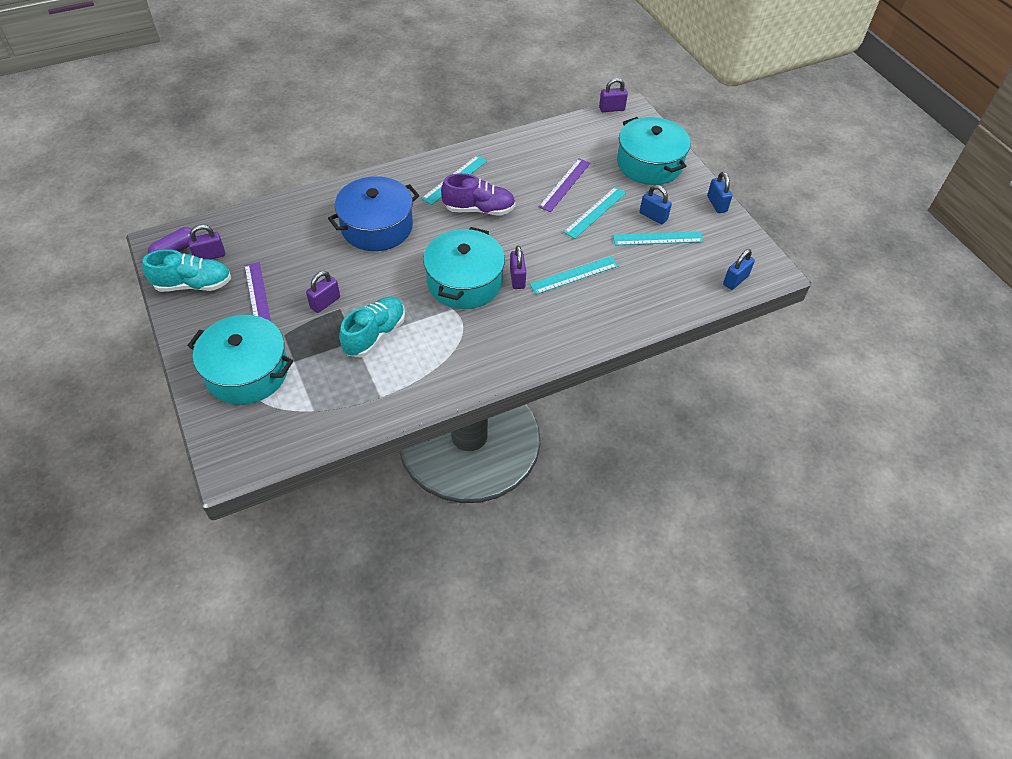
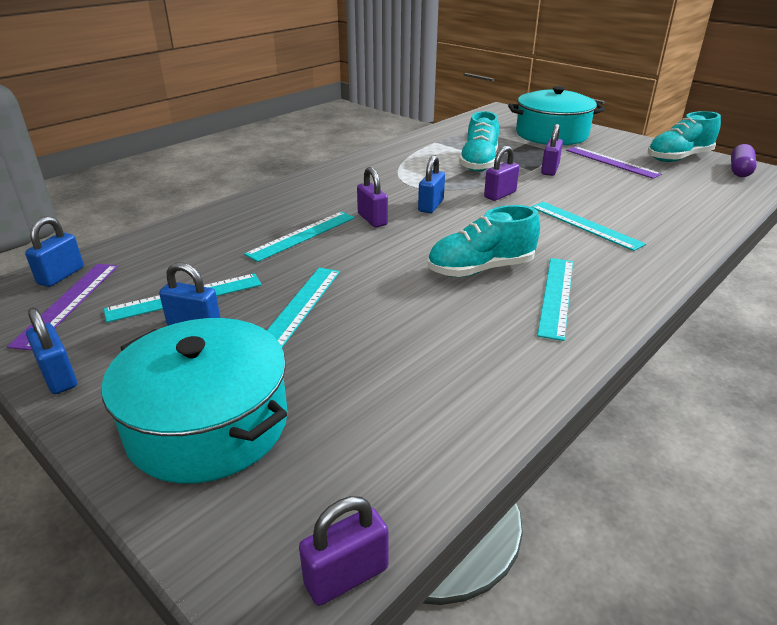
camera: 160 degrees right, 20 degrees down
purple padlock [188,225,225,259] -> purple padlock moved to [484,146,519,201]
blue pot [328,176,420,251] -> turquoise ruler [531,202,646,251]
turquoise pot [423,227,505,309] -> blue padlock [418,155,445,213]
purple shoe [441,173,516,216] -> turquoise shoe [428,205,540,277]
purple ruler [539,159,590,212] -> purple ruler moved to [7,264,118,351]

